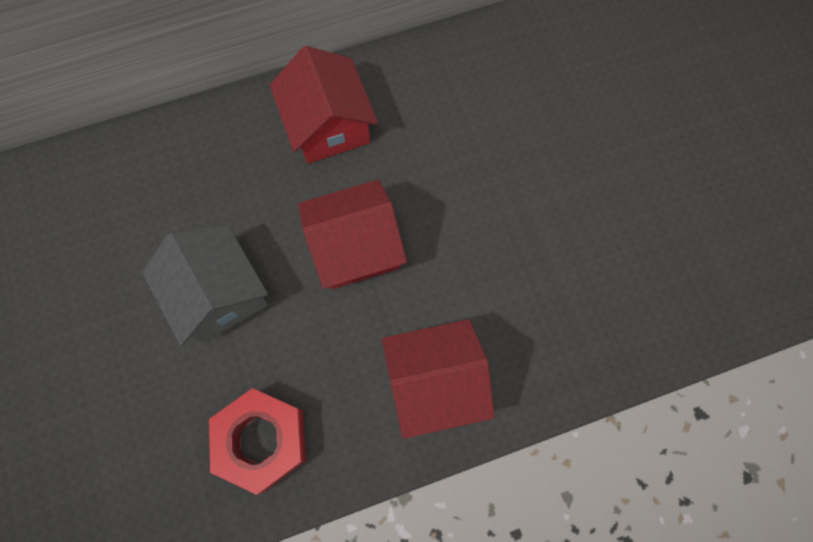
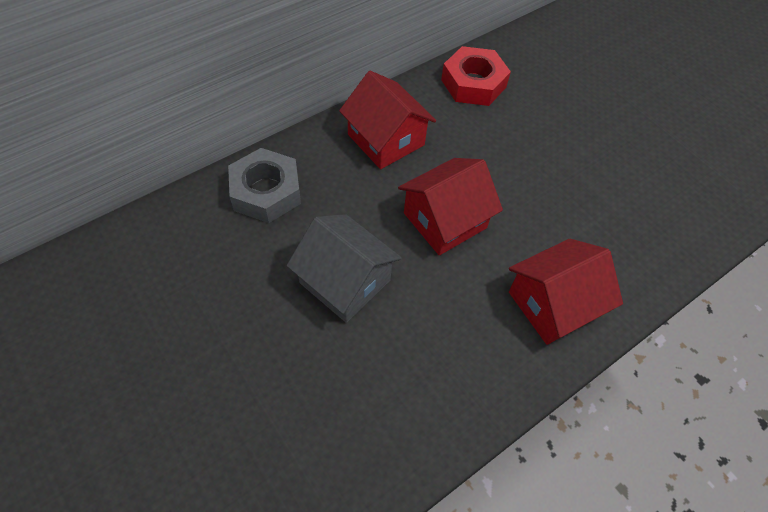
camera: 20 degrees left, 15 degrees down
red nut [209,388,306,495] -> red nut moved to [441,46,511,106]
none -> grey nut [228,148,301,223]

